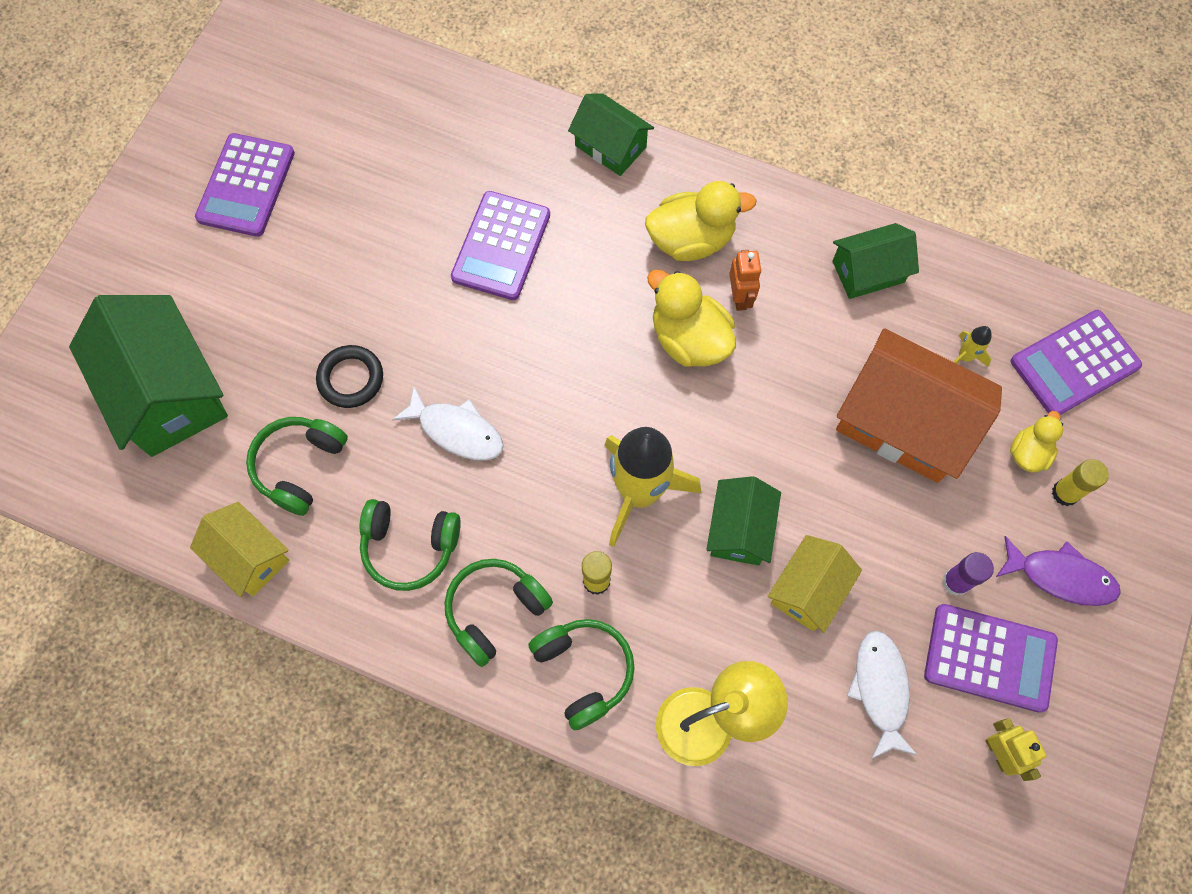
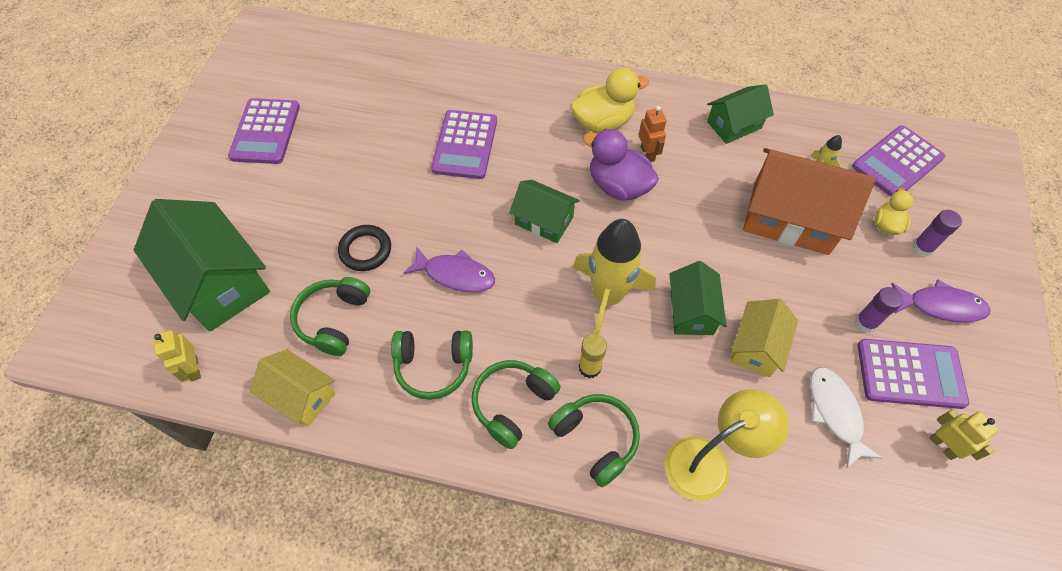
camera: 10 degrees left, 10 degrees down
white fish [392,386,504,460] -> purple fish [404,246,495,292]
green house [568,93,654,176] -> green house moved to [509,180,580,243]
yellow duck [647,269,736,367] -> purple duck [583,129,659,201]
yellow glue stick [1052,459,1109,506] -> purple glue stick [912,210,962,257]
none -> yellow robot [153,330,201,382]

